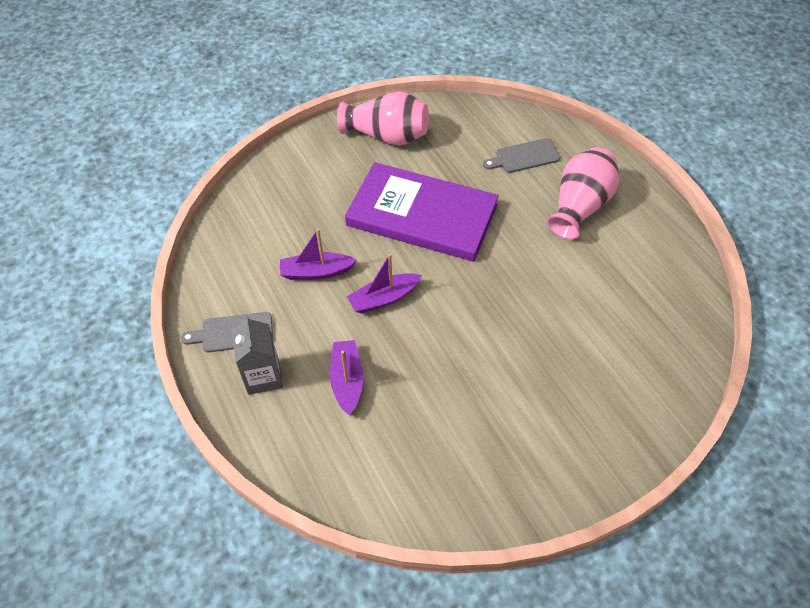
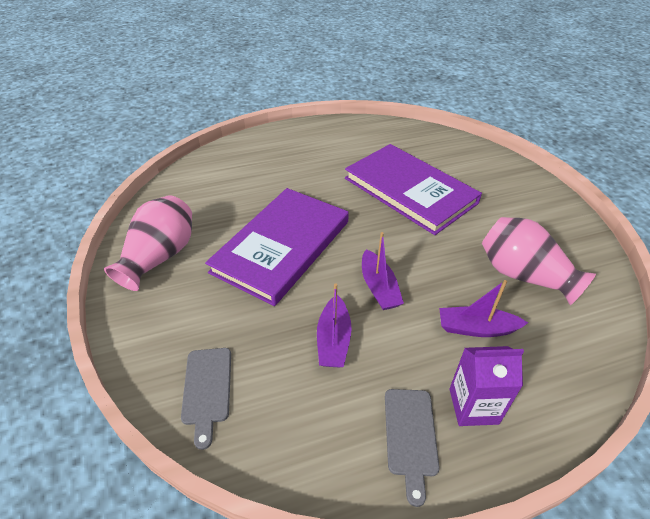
camera: 80 degrees left, 10 degrees down
grey carton [232,315,283,395] -> purple carton [449,346,524,426]
grey cutting board [483,138,560,173] -> grey cutting board moved to [181,348,231,450]
pink vase [546,147,619,240] -> pink vase moved to [482,217,596,305]
none -> purple book [345,144,482,235]

